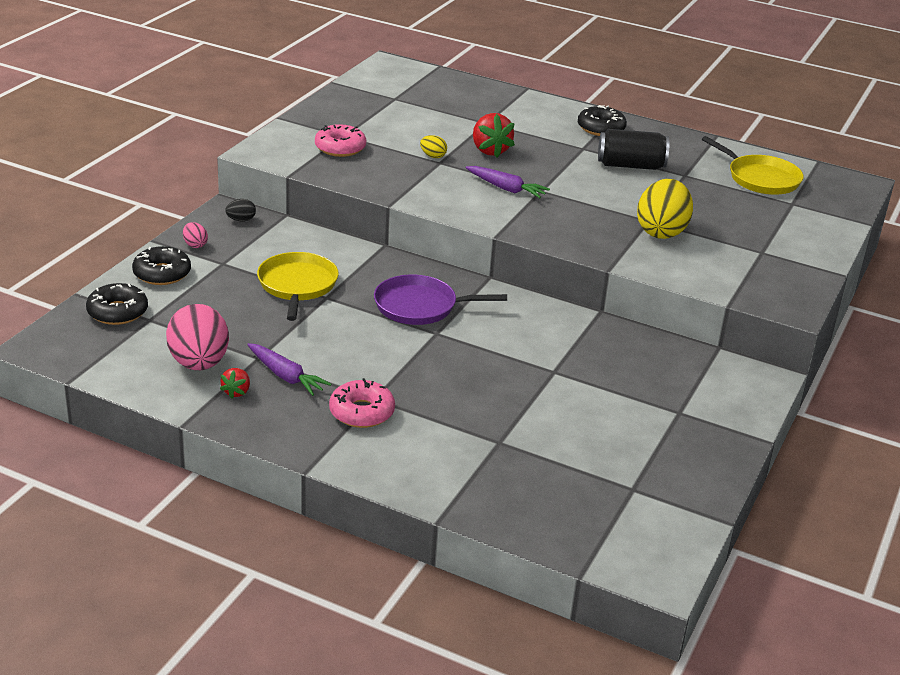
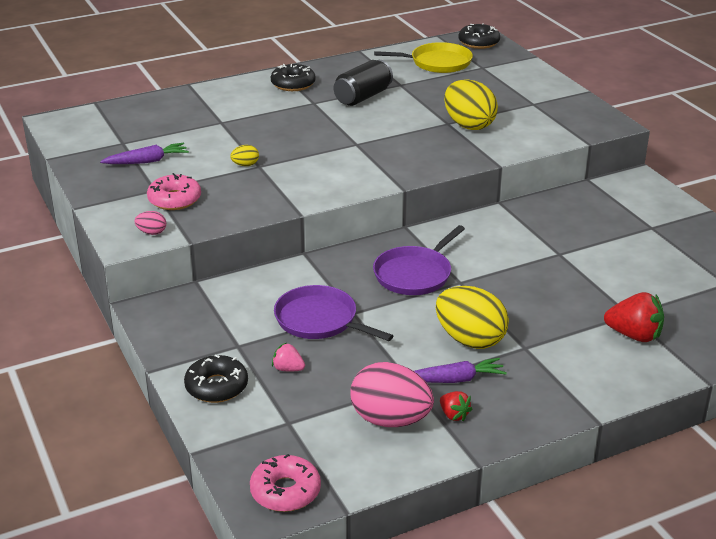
camera: 50 degrees left, 0 degrees up
black donut [86,283,148,325] -> black donut moved to [458,23,500,49]
pink egg [183,222,208,248] -> pink egg moved to [134,211,166,235]
black egg [225,199,256,221] -> none
yellow pan [257,252,339,321] -> purple pan [274,285,393,341]
pink donut [329,378,395,428] -> pink donut moved to [250,454,321,512]
purple carrot [465,166,550,198] -> purple carrot moved to [100,143,189,164]
red strawberry [473,113,515,157] -> red strawberry moved to [604,292,664,342]
none -> pink strawberry [272,343,305,371]
none -> yellow egg [436,286,509,349]

